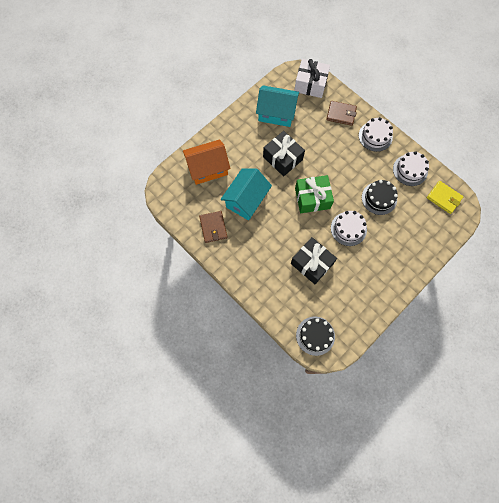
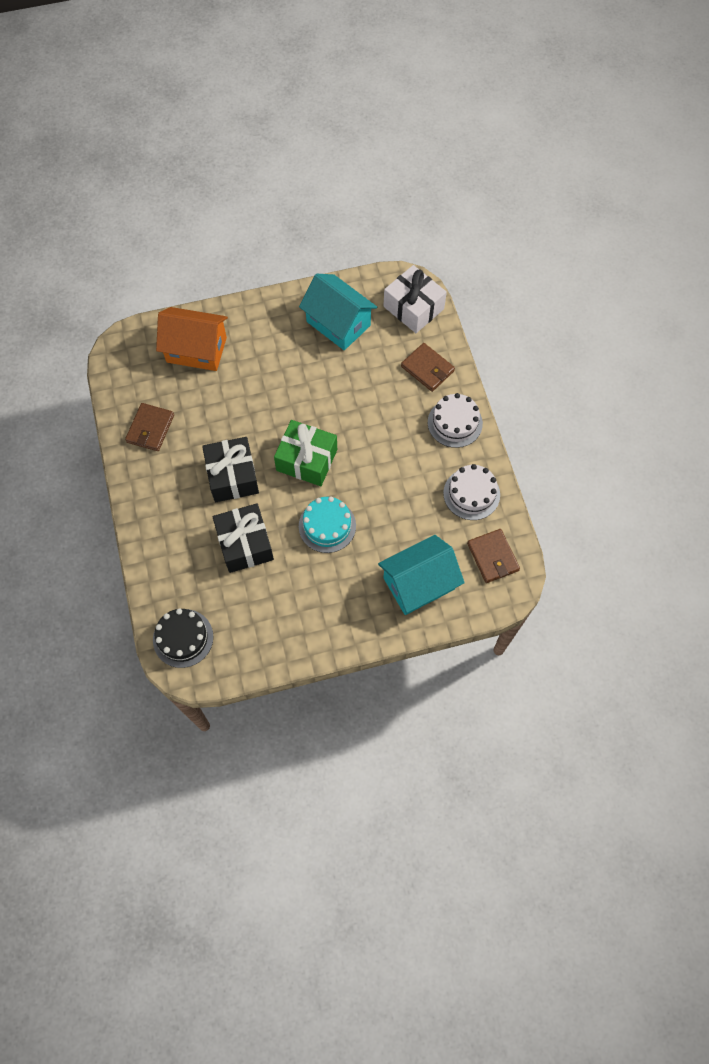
camera: 30 degrees right, 5 degrees down
turquoise house [221,168,272,220] -> turquoise house moved to [378,535,465,615]
black gift [263,131,305,176] -> black gift moved to [202,437,259,502]
white cake [331,211,367,246] -> turquoise cake [299,496,356,553]
black cake [362,180,398,215] -> none
yellow wallet [427,181,464,214] -> brown wallet [467,529,520,583]

